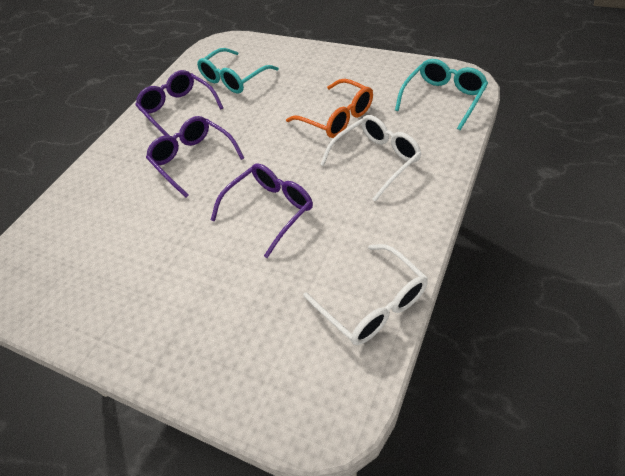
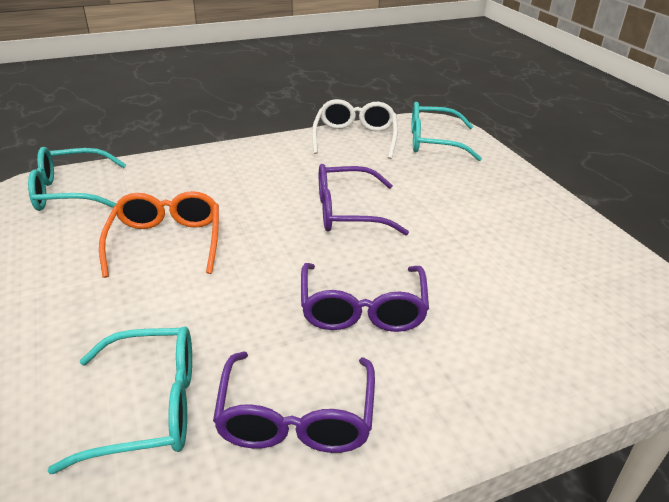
camera: 145 degrees left, 15 degrees down
white glasses [320,115,422,202] -> none
none -> turquoise glasses [411,102,482,161]

